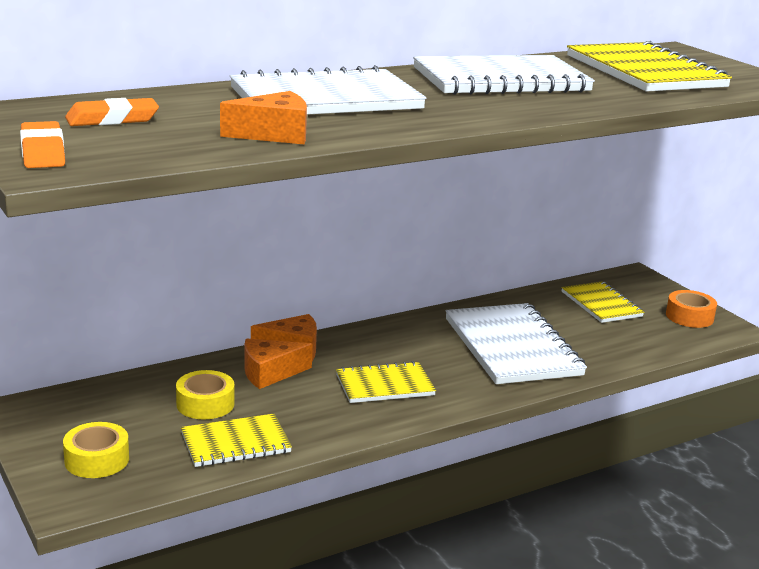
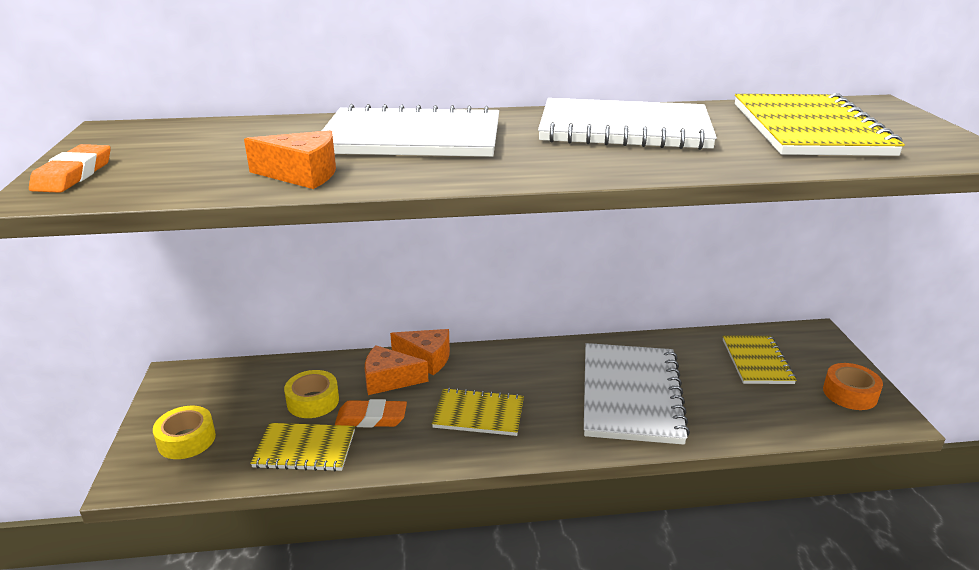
camera: 25 degrees right, 5 degrees up
orange eraser [65,98,159,126] -> orange eraser moved to [335,399,407,427]

